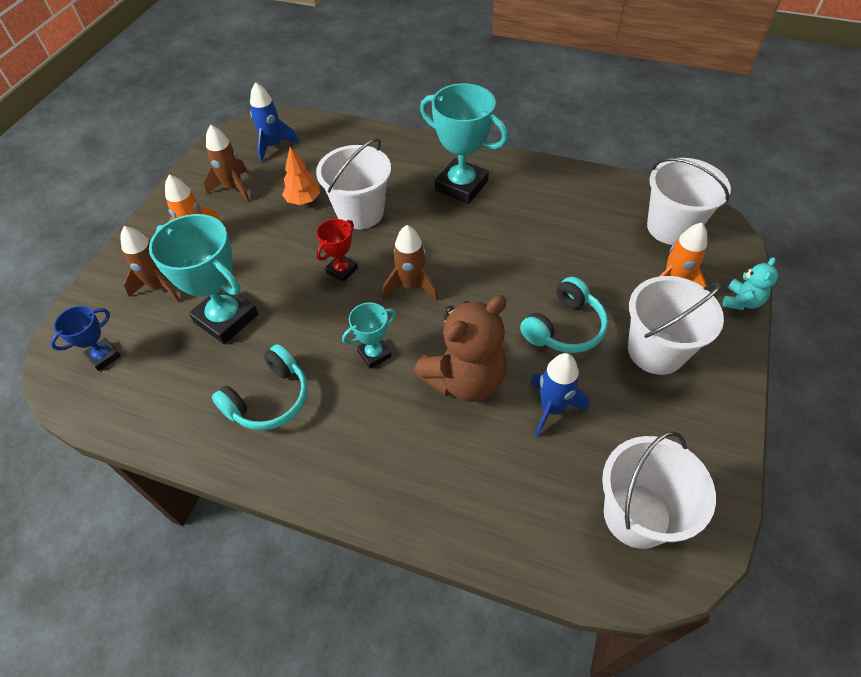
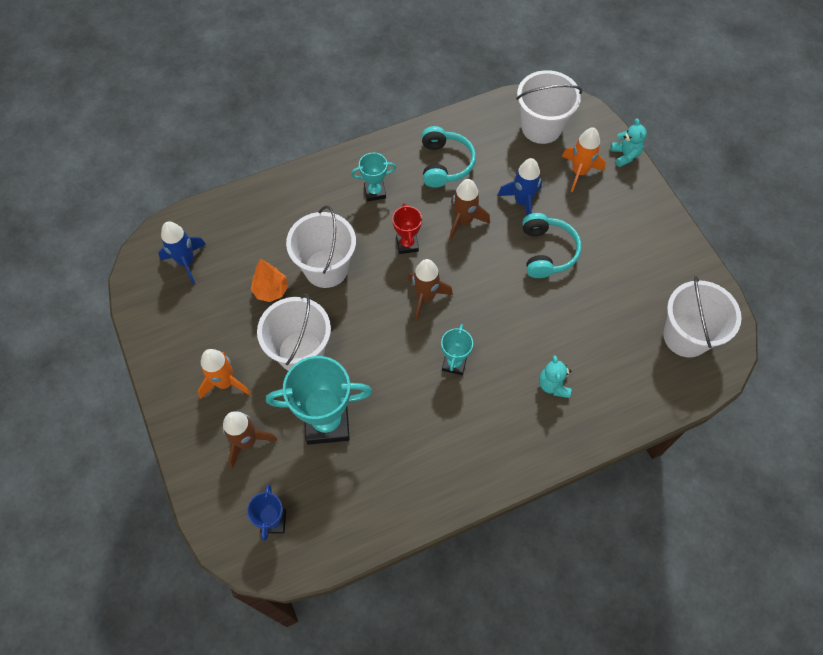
camera: 45 degrees left, 10 degrees up
brown rocket [204,125,250,202] -> brown rocket moved to [449,179,490,240]
turquoise headphones [212,344,308,430] -> turquoise headphones moved to [422,126,476,188]
red trophy [316,219,358,282] -> red trophy moved to [392,203,422,254]
brown teddy bear [413,295,507,402] -> none
turquoise trophy [420,83,508,204] -> turquoise trophy [351,153,396,201], size x0.52
blue rocket [531,353,589,438] -> blue rocket moved to [497,158,542,215]
white bucket [628,276,724,375] -> white bucket moved to [257,294,331,371]
none -> turquoise teddy bear [539,355,571,398]

